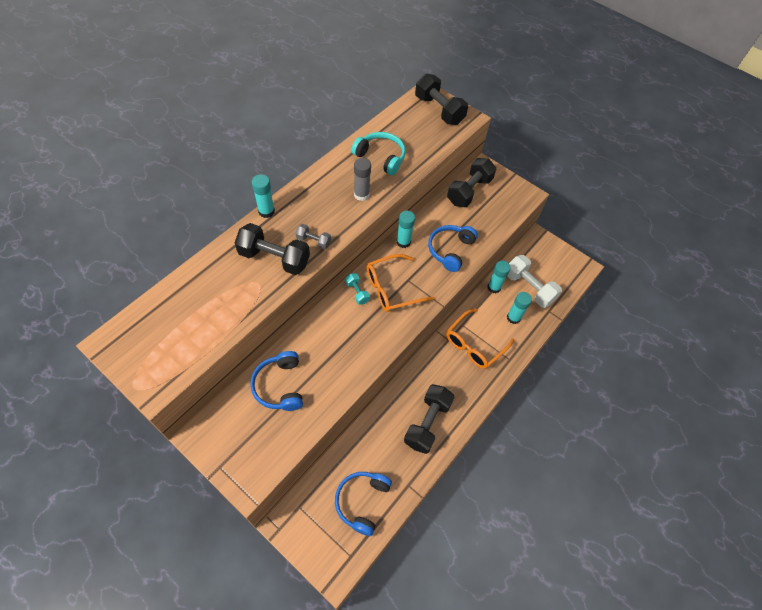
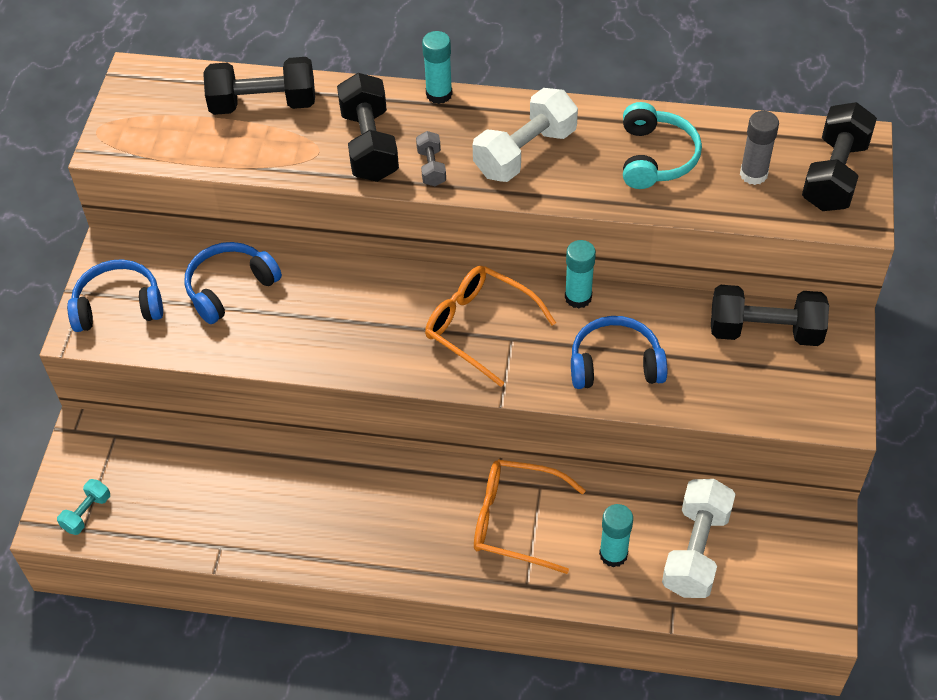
camera: 65 degrees right, 5 degrees down
blue headphones [335,472,392,536] -> blue headphones moved to [67,259,163,332]
turquoise dumbbell [345,273,370,305] -> turquoise dumbbell moved to [57,479,110,535]
grey glue stick [354,158,371,201] -> grey glue stick moved to [740,111,779,185]
black dumbbell [404,384,455,454] -> black dumbbell moved to [203,57,315,115]
turquoise glue stick [488,261,511,293] -> none
none -> white dumbbell [473,88,578,182]

